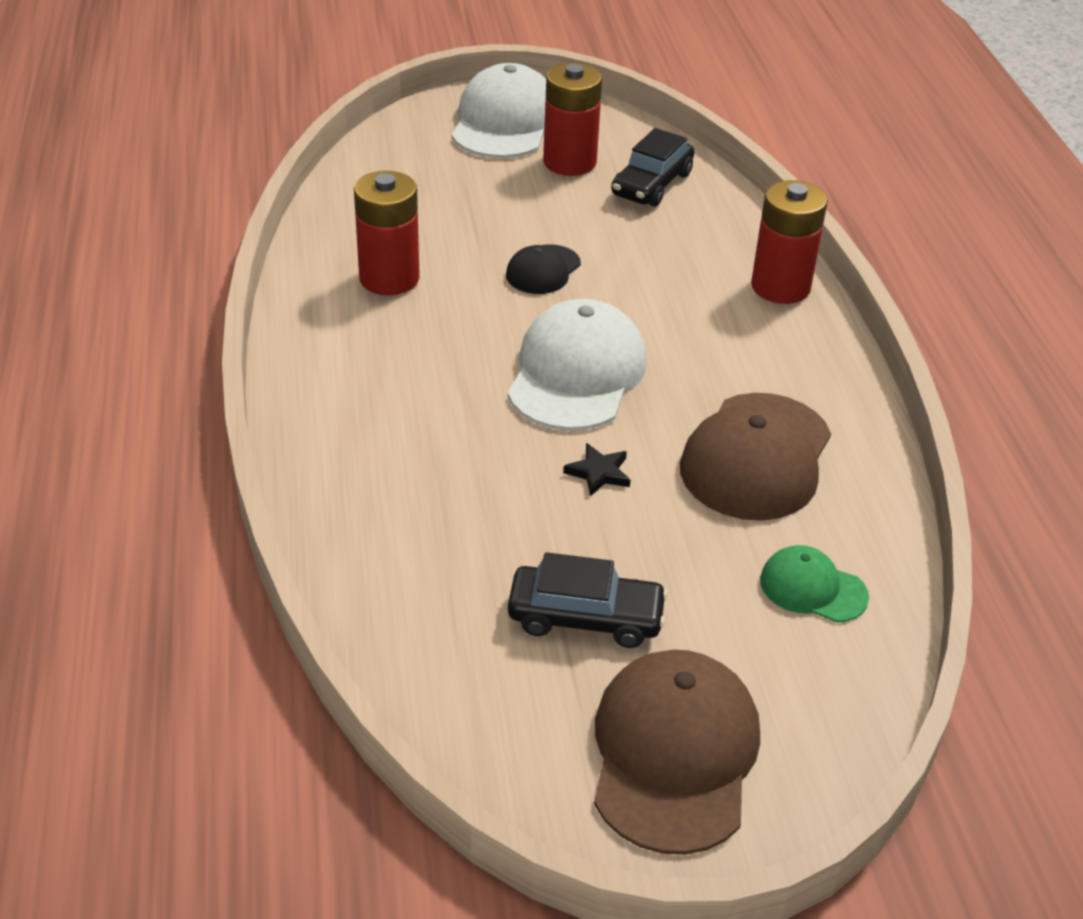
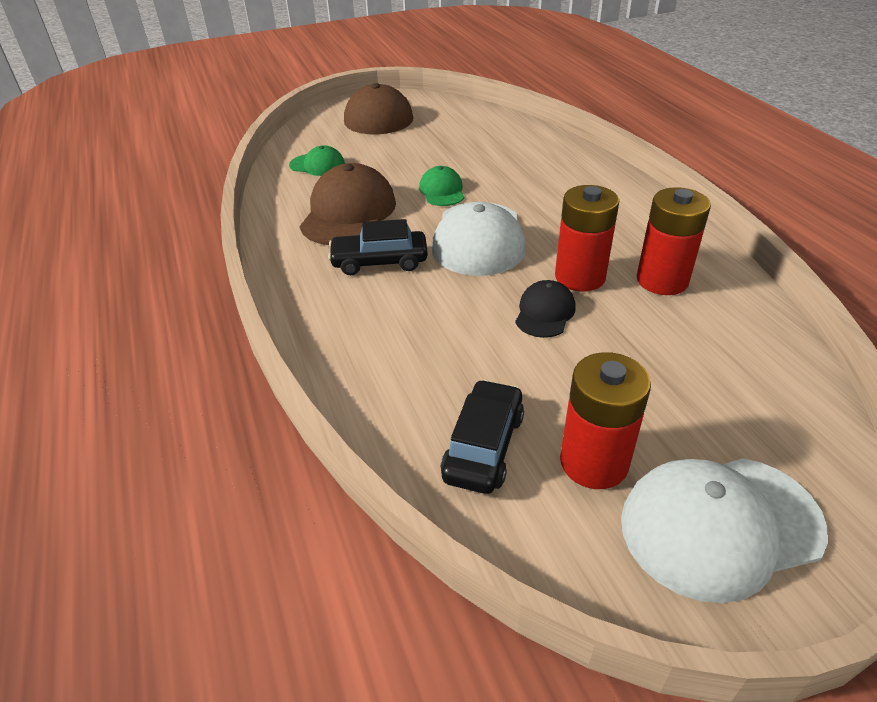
camera: 170 degrees right, 0 degrees up
white cap [452,63,546,158] -> white cap turned 75 degrees clockwise [621,458,828,603]
black car [508,552,668,648] -> black car moved to [328,219,428,275]
black star [563,443,630,497] -> green cap [419,166,465,206]
red battery [751,180,828,304] -> red battery moved to [555,185,619,291]

